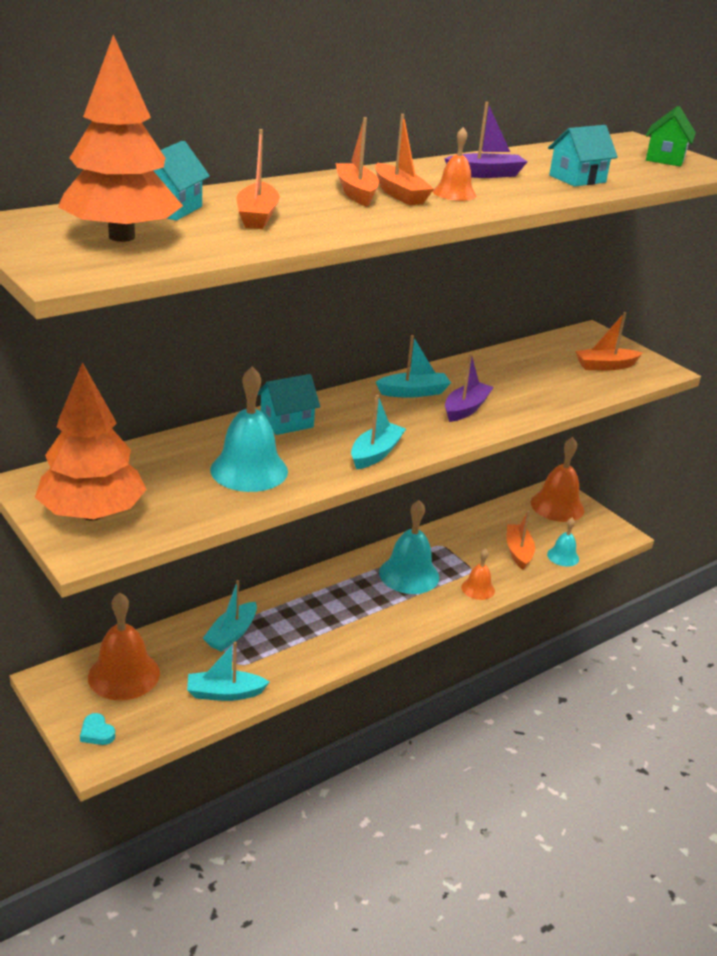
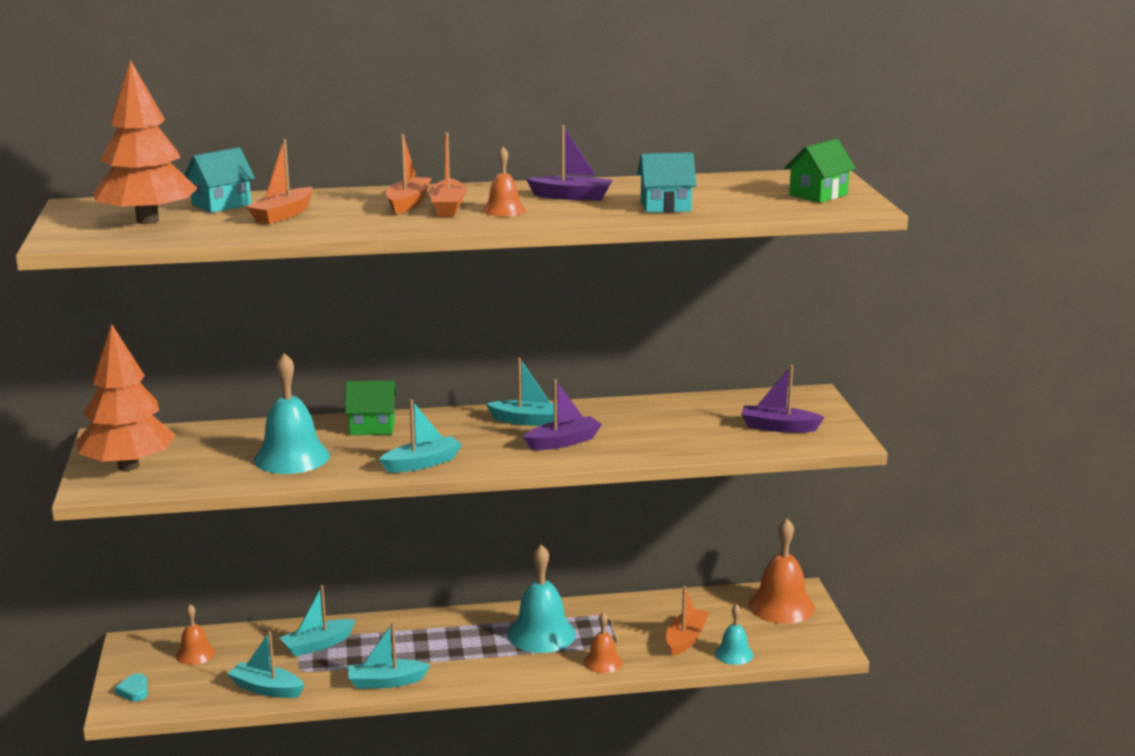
camera: 30 degrees right, 10 degrees down
orange bell [88,592,160,700] -> orange bell [176,604,215,665], size x0.55
turquoise house [258,374,320,435] -> green house [345,380,397,435]
orange boat [575,312,643,370] -> purple boat [741,365,825,433]
none -> turquoise boat [348,622,430,689]

